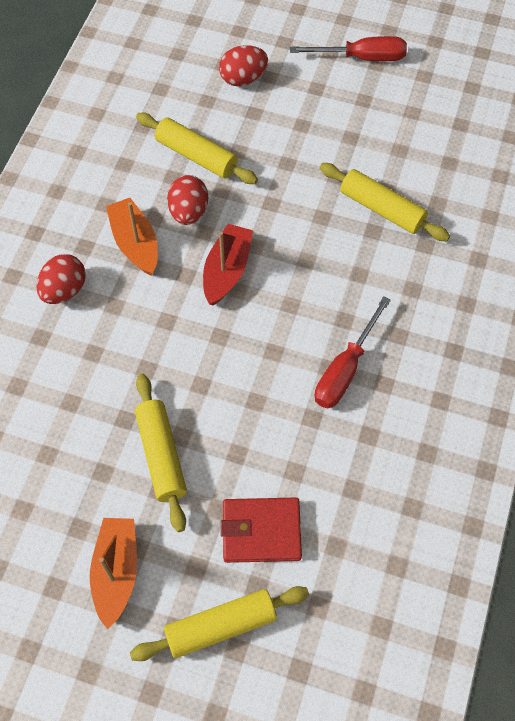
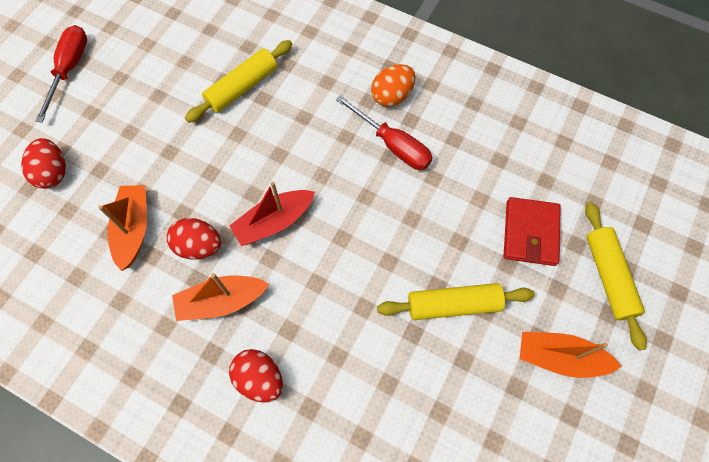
camera: 80 degrees left, 5 degrees up
yellow rolling pin [136,113,258,184] -> orange boat [98,185,147,271]
red boat [203,224,253,305] -> red boat turned 60 degrees counterclockwise [230,182,315,246]
none -> orange egg [371,64,415,107]

